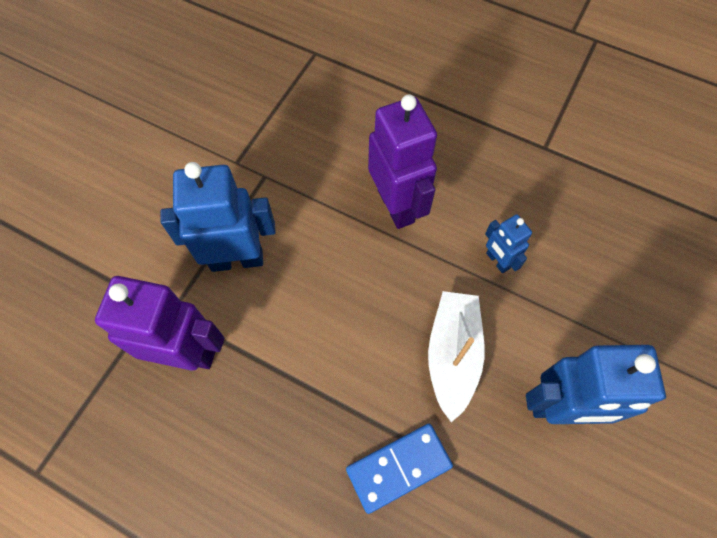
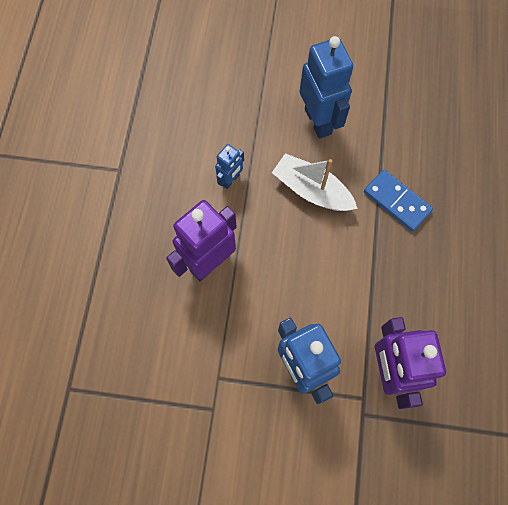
camera: 110 degrees left, 5 degrees up
white boat [428,291,484,422] -> white boat turned 45 degrees clockwise [272,153,358,211]

